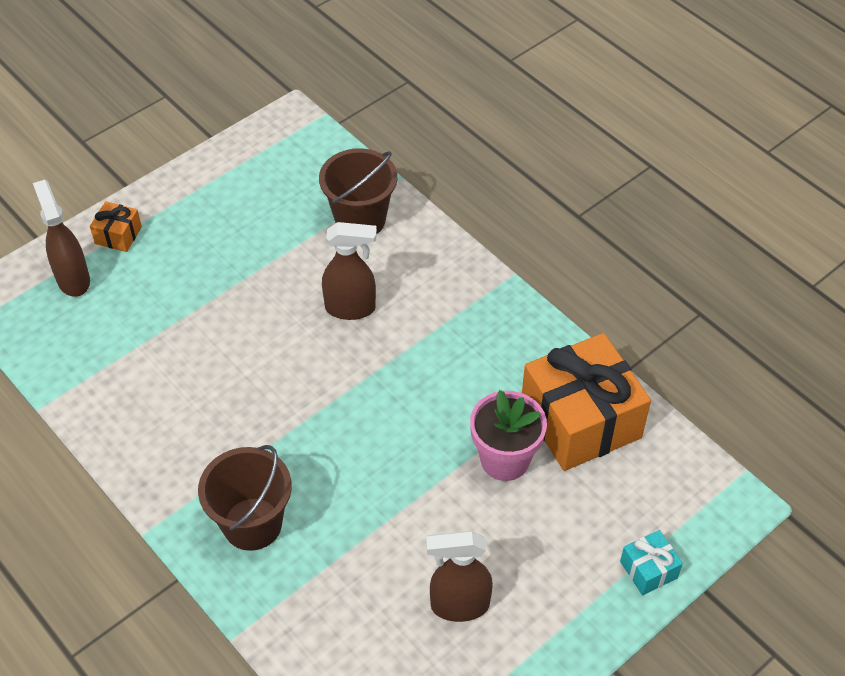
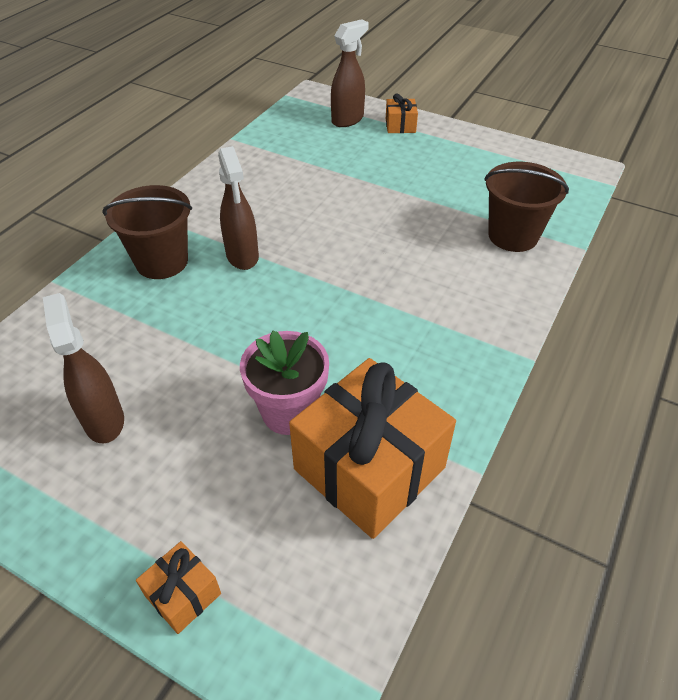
camera: 70 degrees right, 5 degrees down
brown spray bottle [322,222,377,320] -> brown spray bottle moved to [218,146,259,270]
turquoise gift [620,530,683,595] -> orange gift [136,541,221,634]

